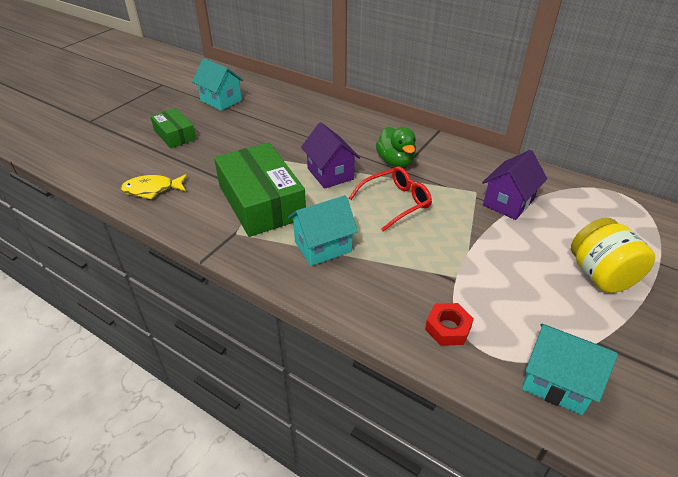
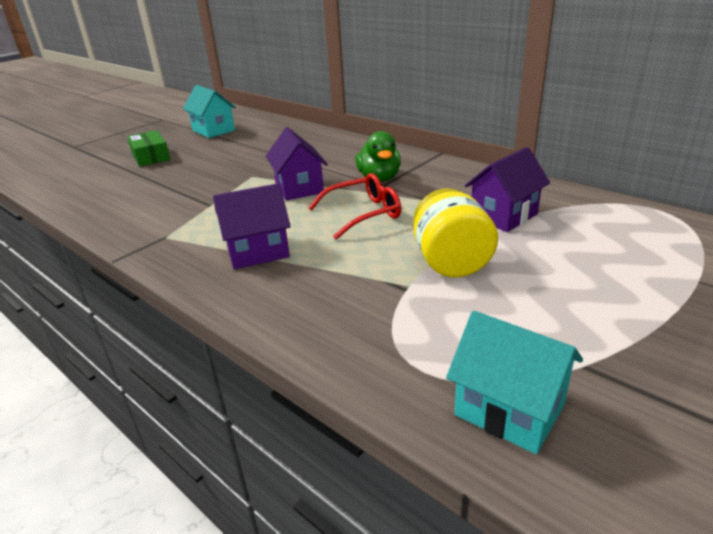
camera: 10 degrees right, 10 degrees down
yellow fish [121,174,187,200] -> none
green box [214,143,306,237] -> none
turquoise house [288,195,358,266] -> purple house [213,183,291,269]
red nut [425,303,474,346] -> none
yellow jar [571,218,655,293] -> yellow jar moved to [413,188,498,278]

